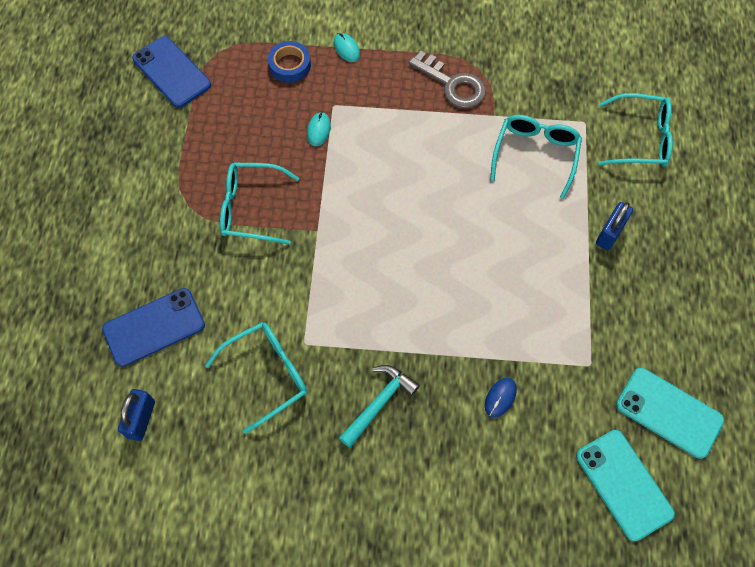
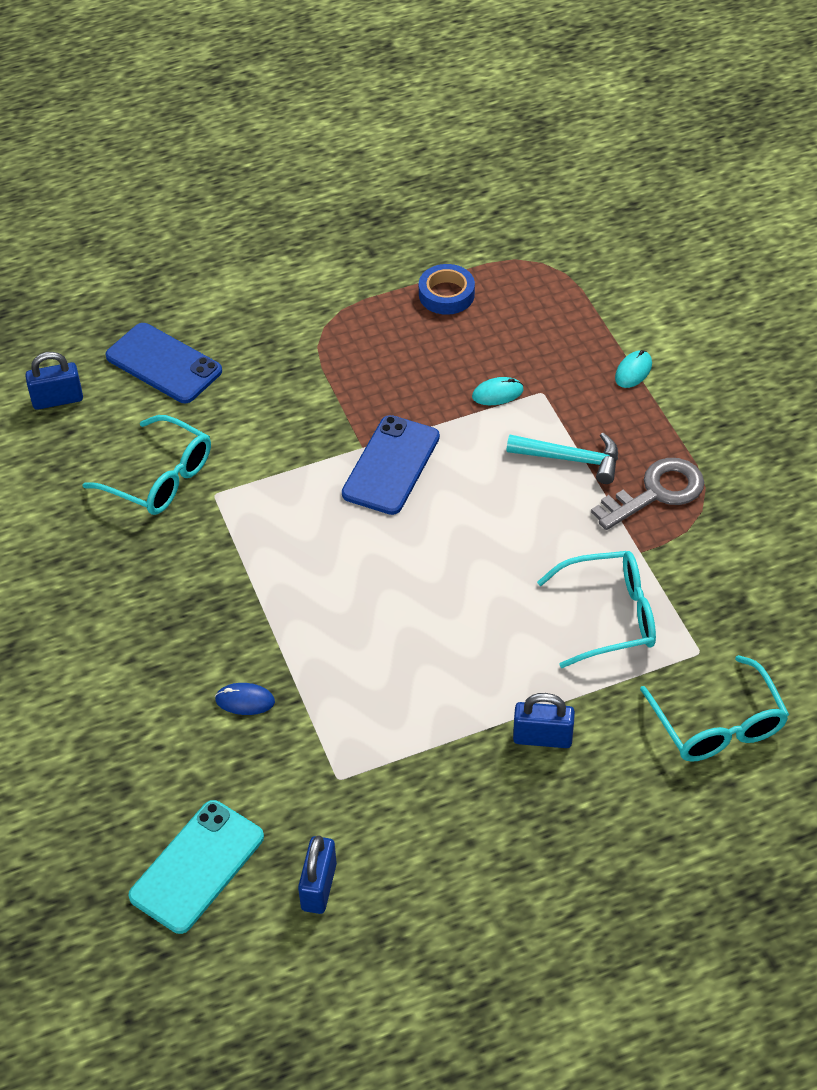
camera: 65 degrees right, 15 degrees down
blue phone [132,36,211,108] -> blue phone moved to [342,415,440,515]
turquoise glasses [220,162,299,245] -> none
blue tape [268,41,311,83] -> blue tape moved to [419,264,475,315]
turquoise hammer [339,365,420,448] -> turquoise hammer moved to [506,433,618,484]
grey key [409,51,486,108] -> grey key turned 135 degrees counterclockwise [591,458,704,530]
turquoise phone [616,368,724,459] -> blue padlock [298,835,337,914]

